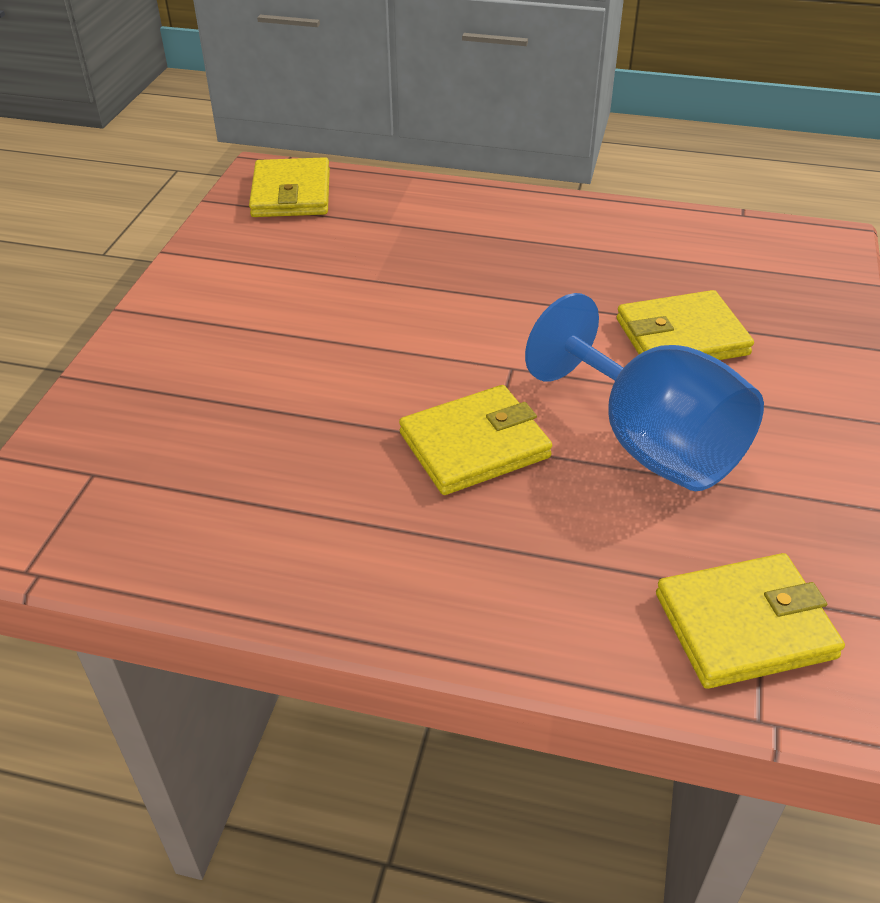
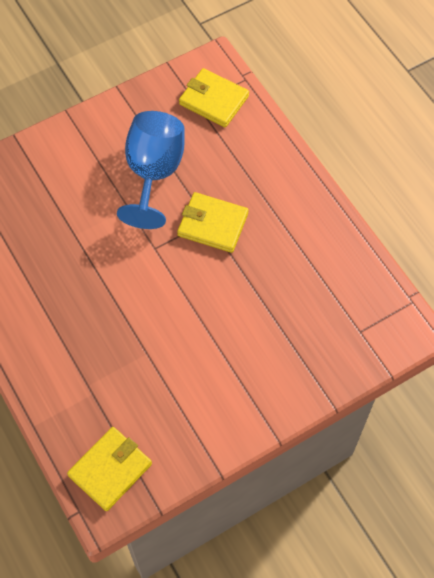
camera: 135 degrees left, 20 degrees up
yellow wallet [617,290,754,360] -> none

